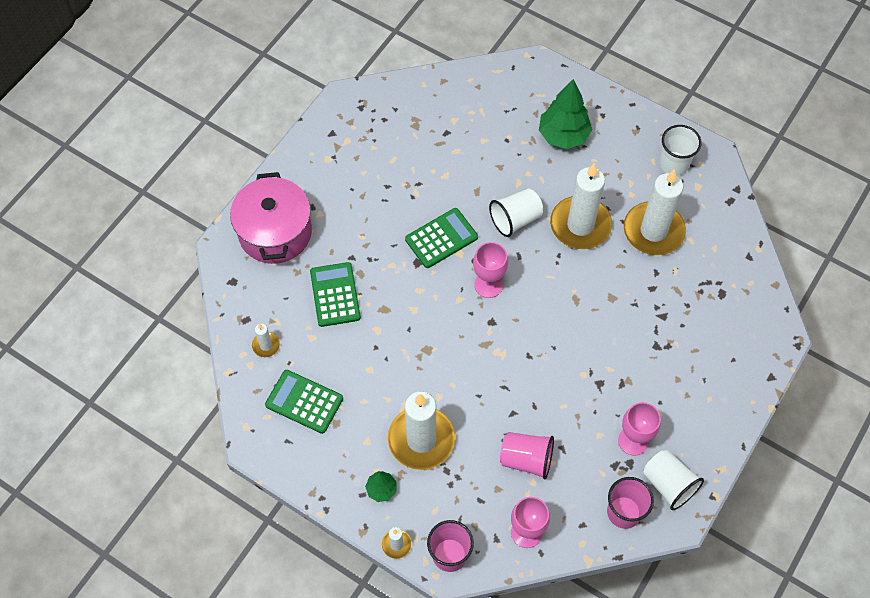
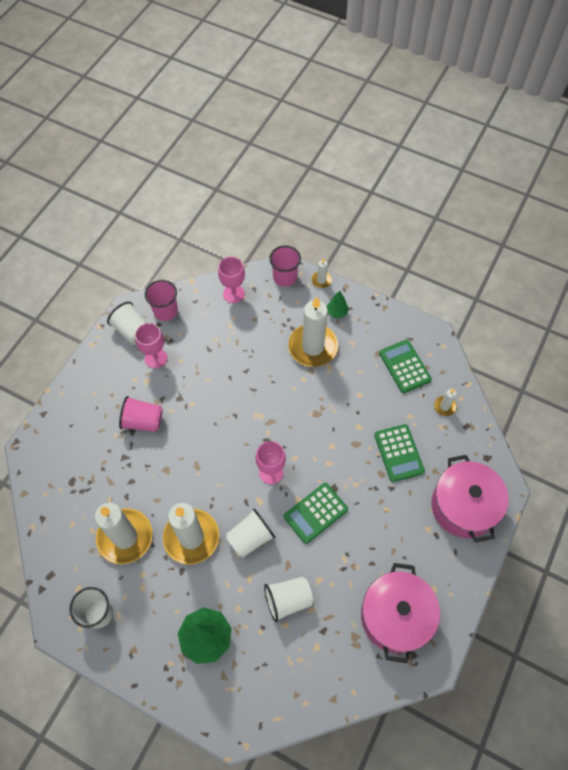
camera: 175 degrees right, 0 degrees up
green calculator [265,370,343,434] -> green calculator turned 135 degrees counterclockwise [379,340,432,393]
pink cup [500,432,554,480] -> pink cup moved to [119,396,163,432]
none -> white cup [264,577,313,622]
none -> pink pot [361,563,440,663]

